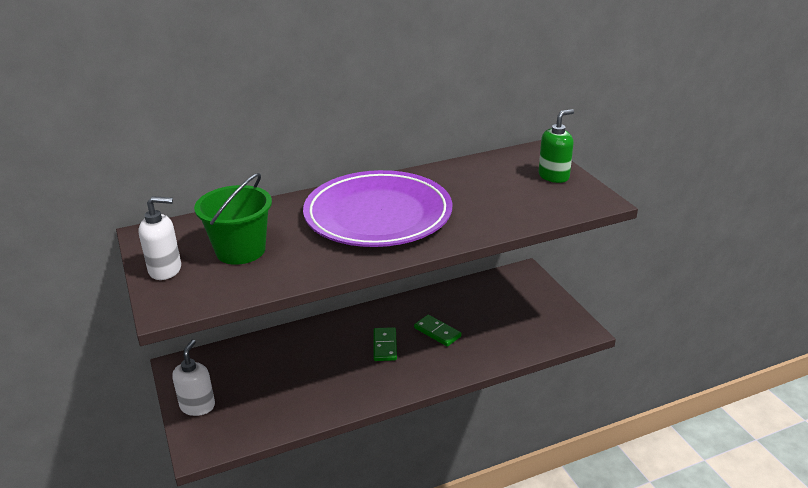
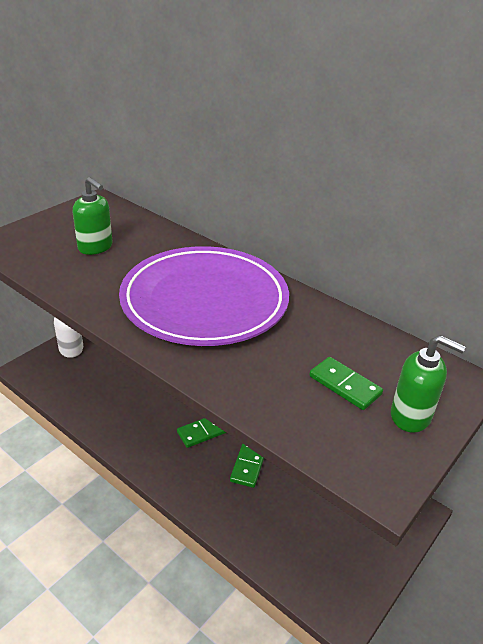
camera: 60 degrees right, 5 degrees up
white soap dispenser [138,196,181,280] -> none
green bucket [194,173,272,265] -> green soap dispenser [73,177,112,255]
none -> green domino [309,357,383,410]

